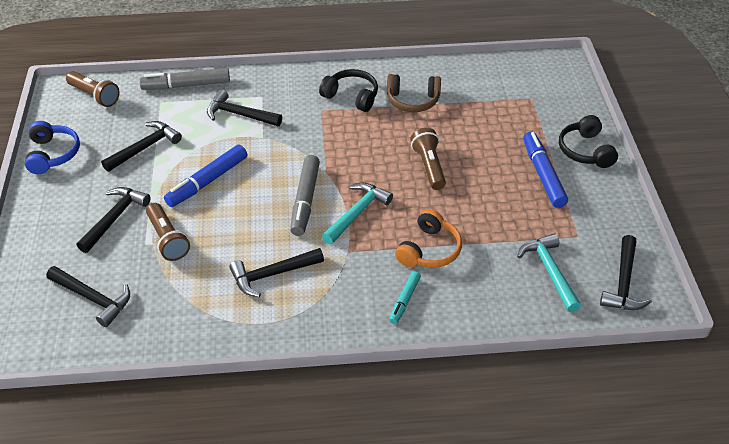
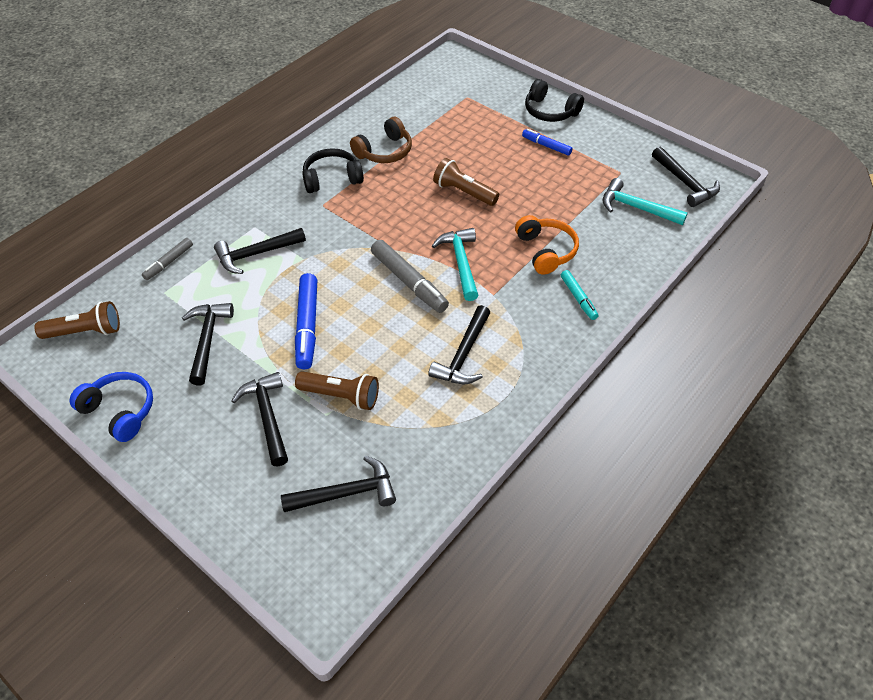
camera: 45 degrees left, 5 degrees up
grey marker [139,68,230,90] -> grey marker [142,238,193,280], size x0.58
blue marker [523,132,568,208] -> blue marker [522,129,572,156], size x0.58

